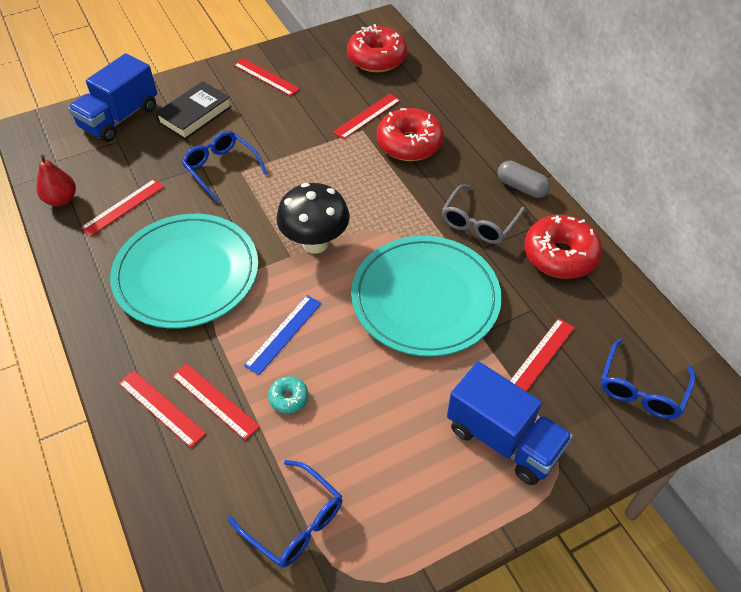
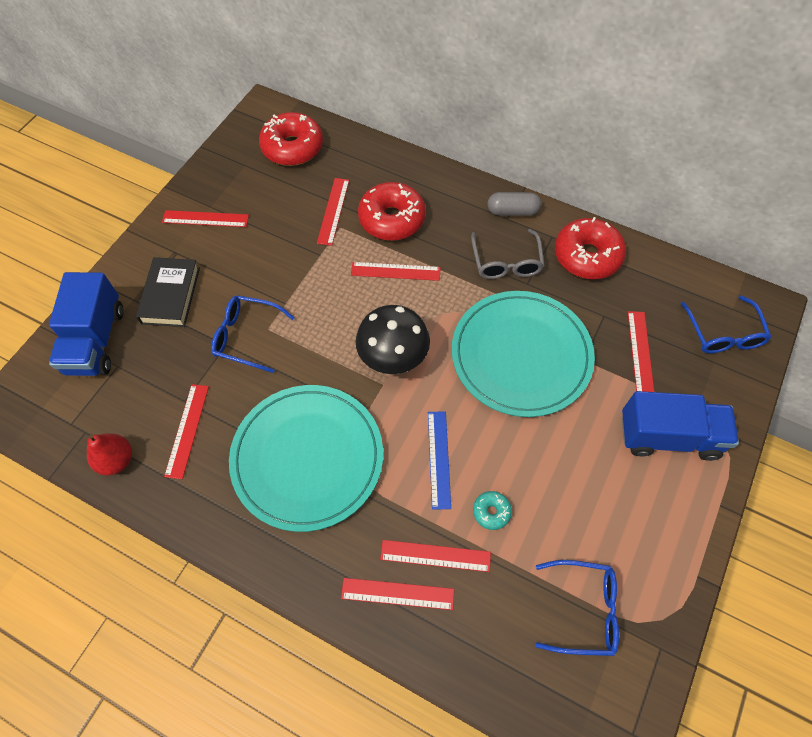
camera: 35 degrees left, 10 degrees up
none -> red ruler [351,262,441,281]

